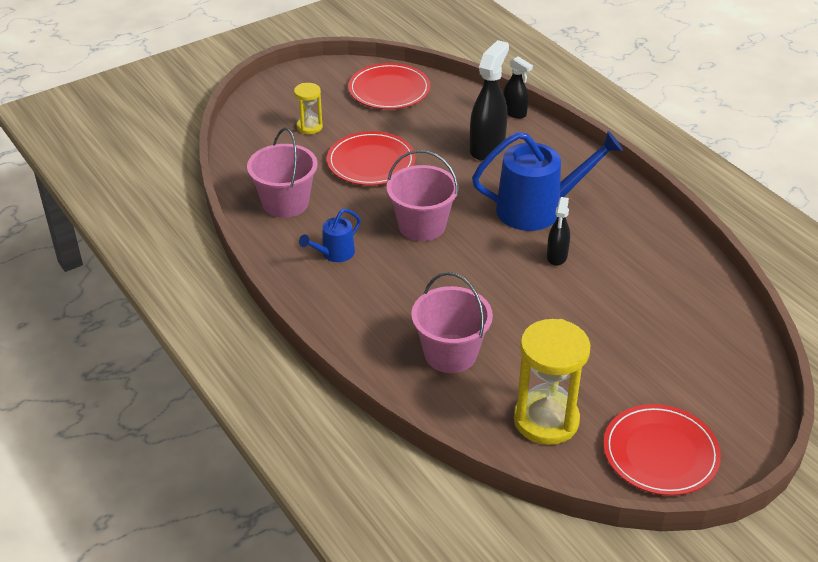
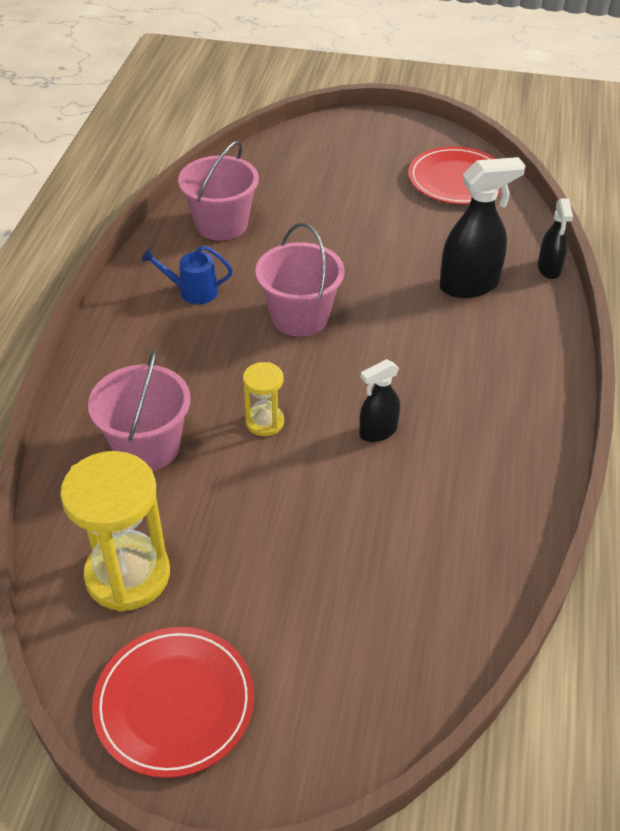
camera: 45 degrees right, 5 degrees up
yellow hourglass [294,83,323,134] -> yellow hourglass moved to [243,362,284,436]
red plate [327,131,415,185] -> none
blue watering can [472,131,623,231] -> none

